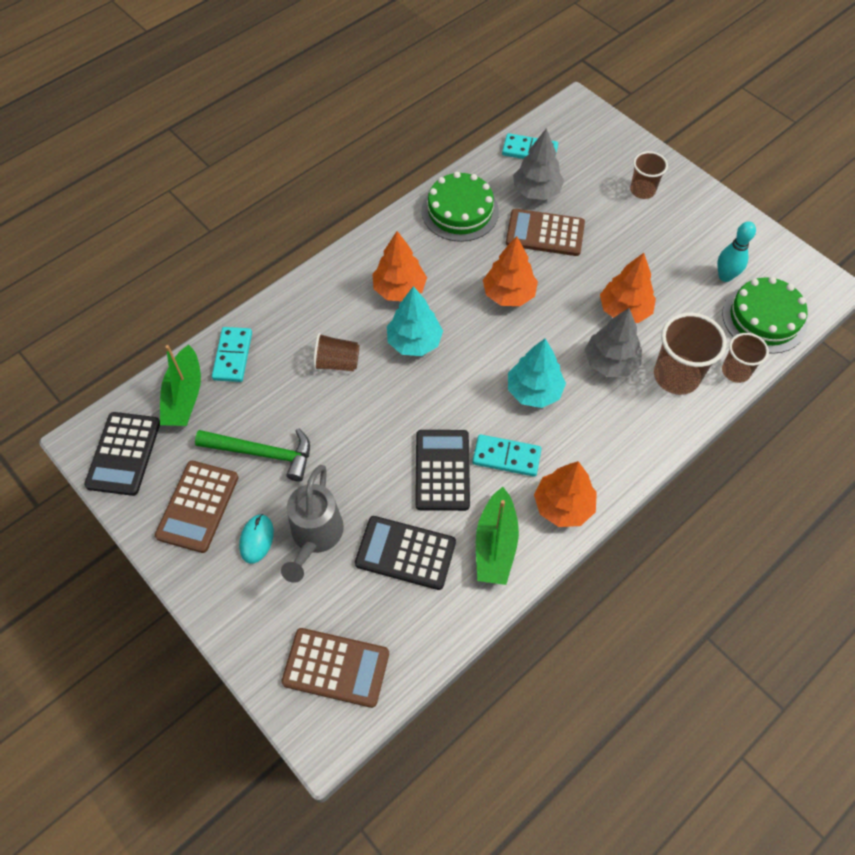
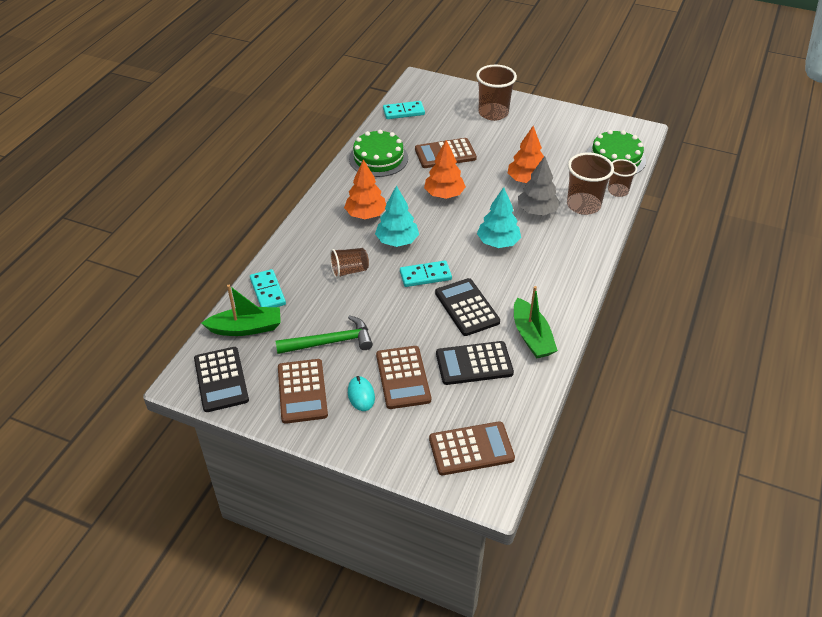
camera: 25 degrees left, 15 degrees down
green boat [160,345,201,426] -> green boat turned 75 degrees counterclockwise [201,285,281,336]
grey watering can [281,465,344,583] -> brown calculator [376,346,431,409]
turquoise domino [472,434,542,477] -> turquoise domino moved to [400,261,452,287]
grey tree [513,128,564,200] -> none
orange tree [534,461,597,527] -> none
brown cup [630,151,668,199] -> brown cup [476,65,517,121], size x1.61
turquoise bowling pin [717,221,756,282] -> none

